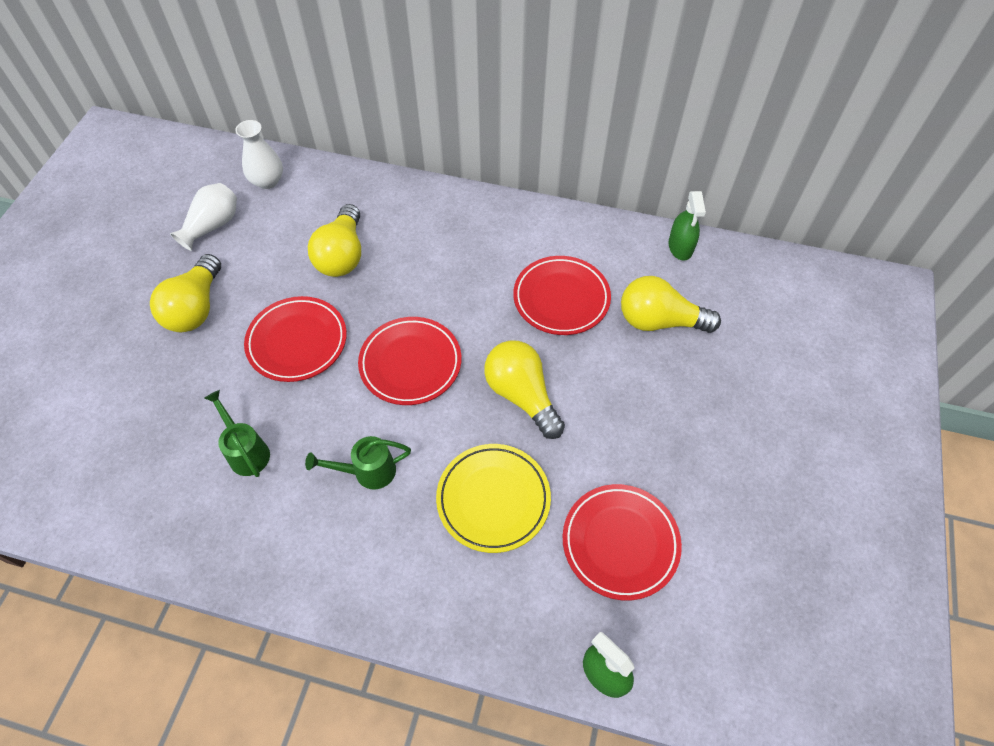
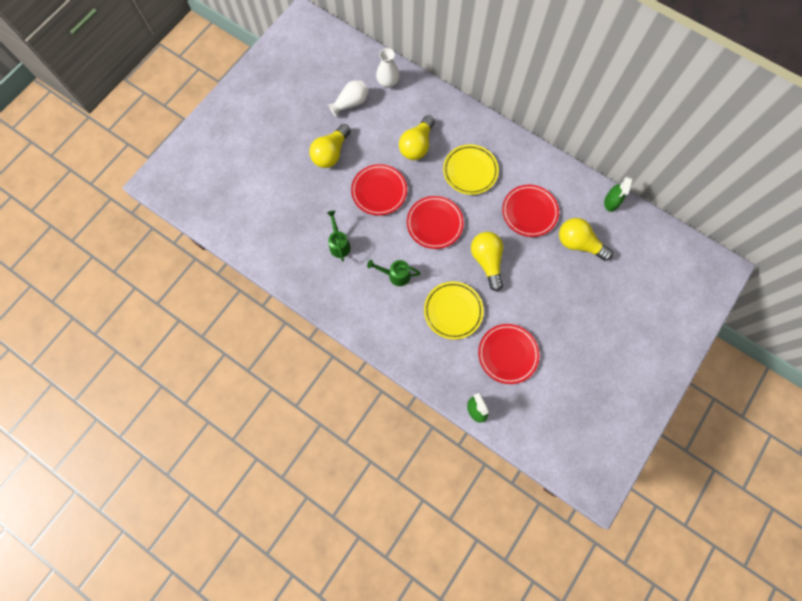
camera: 20 degrees right, 15 degrees up
none -> yellow plate [443,144,499,195]

